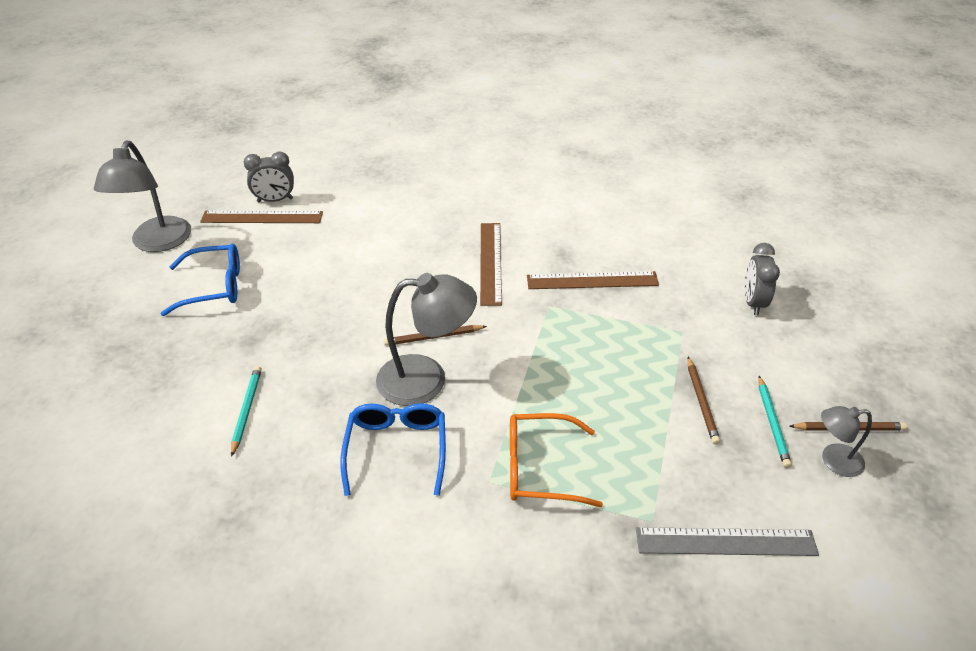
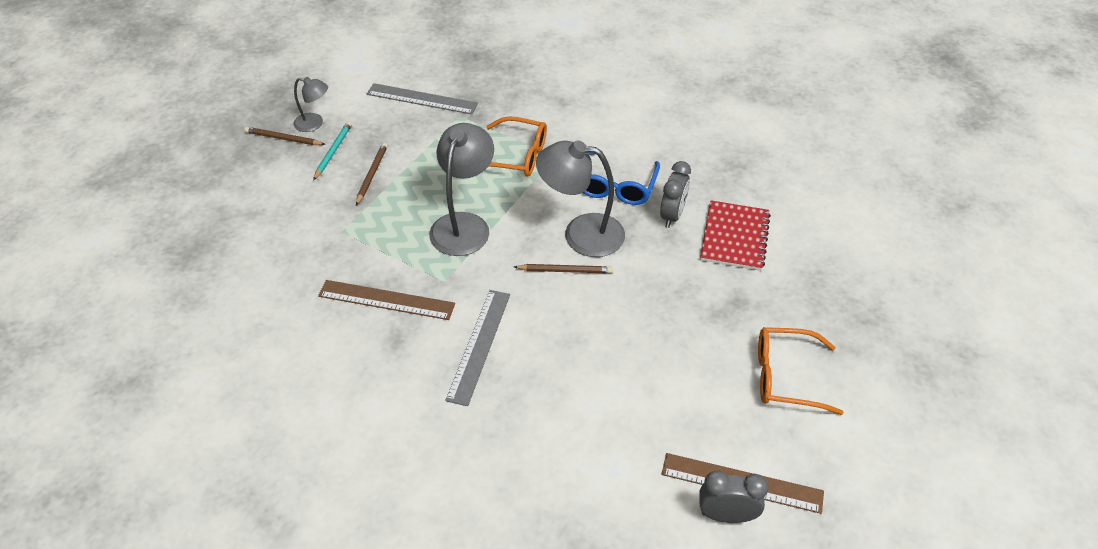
camera: 165 degrees left, 5 degrees up
grey lamp [94,140,191,252] -> grey lamp moved to [429,123,494,256]
blue glasses [161,244,240,316] -> orange glasses [758,327,844,415]
turquoise pencil [231,366,262,457] -> red notebook [700,200,771,271]
brown ruler [480,223,502,306] -> grey ruler [445,290,510,406]
grey clock [744,243,780,315] -> grey clock moved to [660,161,691,228]

